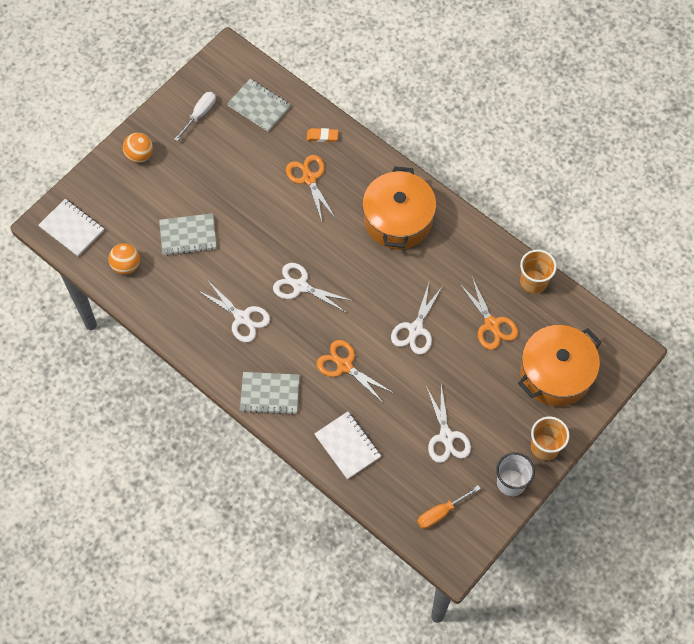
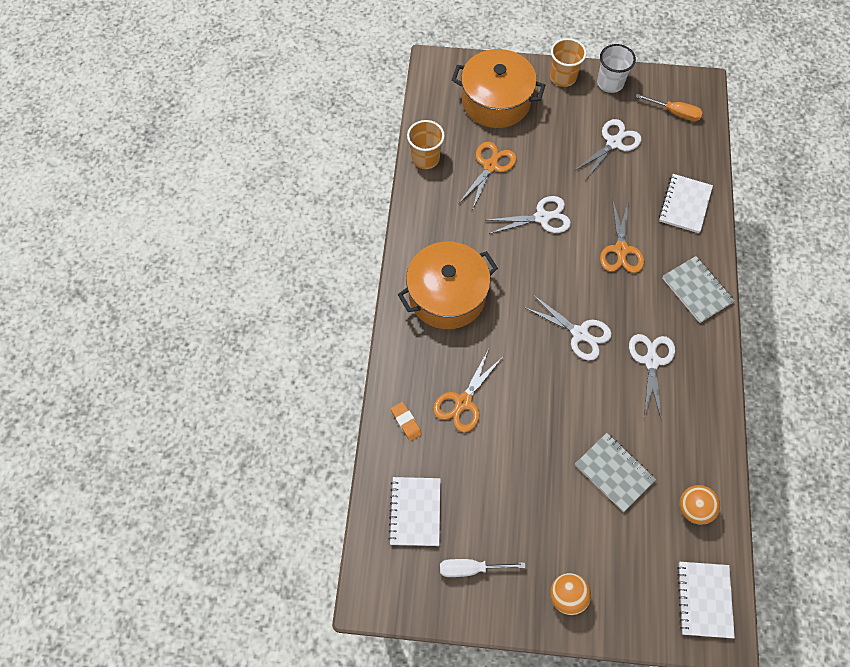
camera: 125 degrees left, 0 degrees up
grey notebook [227,79,291,131] -> white notebook [388,477,441,546]
white scissors [273,263,353,312] -> white scissors turned 45 degrees counterclockwise [526,295,612,361]

